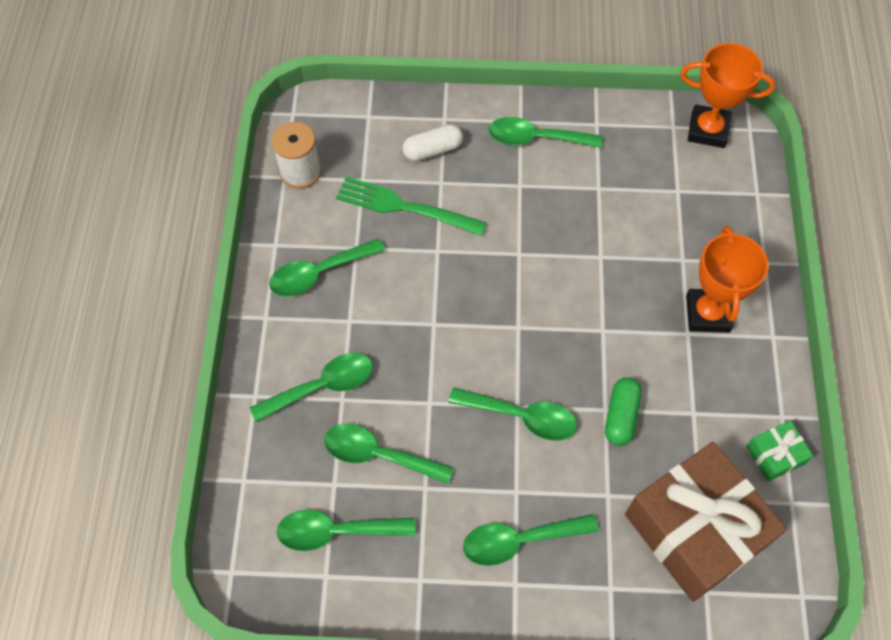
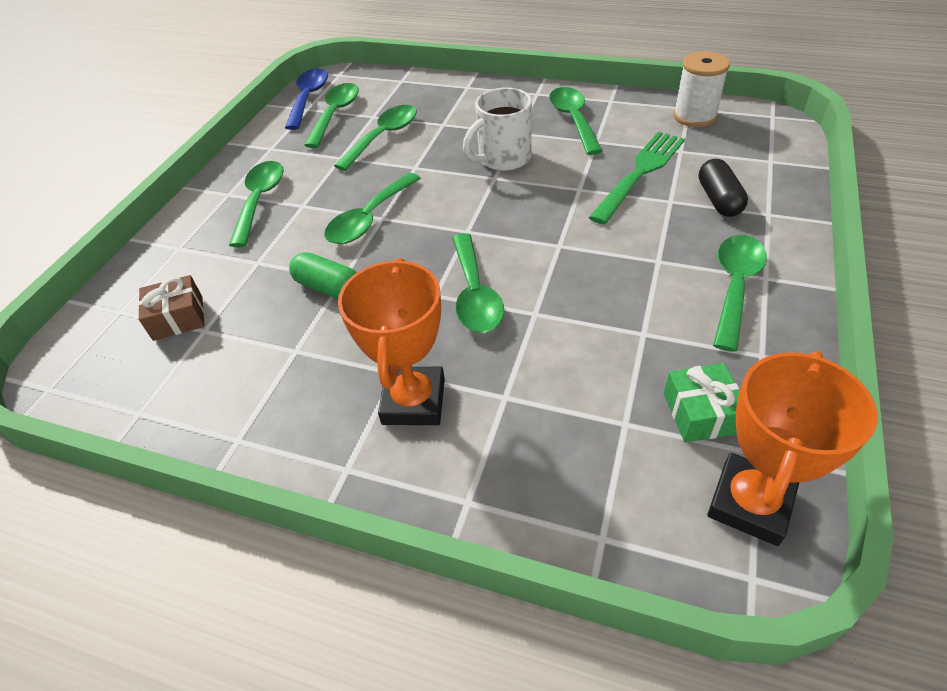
camera: 110 degrees right, 15 degrees down
green spoon [250,353,373,422] -> green spoon moved to [452,233,504,332]
white capsule [403,124,463,162] -> black capsule [698,159,748,217]
brown gift [625,442,787,602] -> brown gift [138,275,205,341], size x0.43
orange trophy [686,226,769,333] -> orange trophy turned 75 degrees clockwise [338,258,445,425]
green gift [746,421,813,482] -> green gift moved to [663,363,740,443]
none -> blue spoon [285,69,328,130]
none -> white mug [463,88,532,171]

